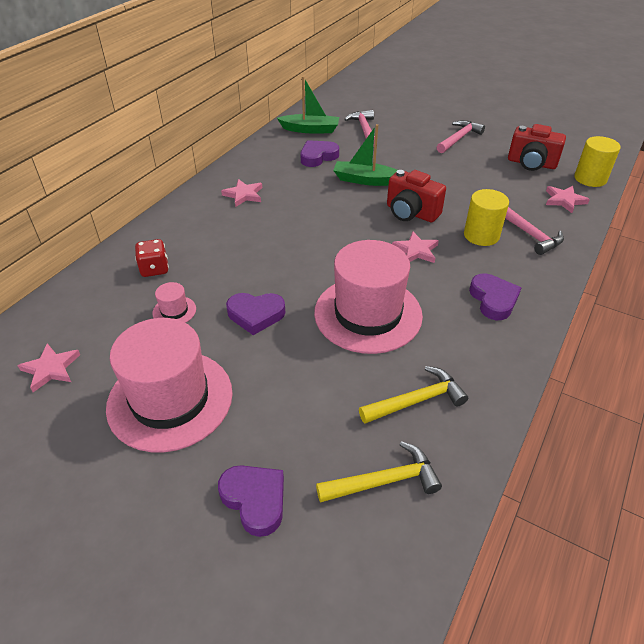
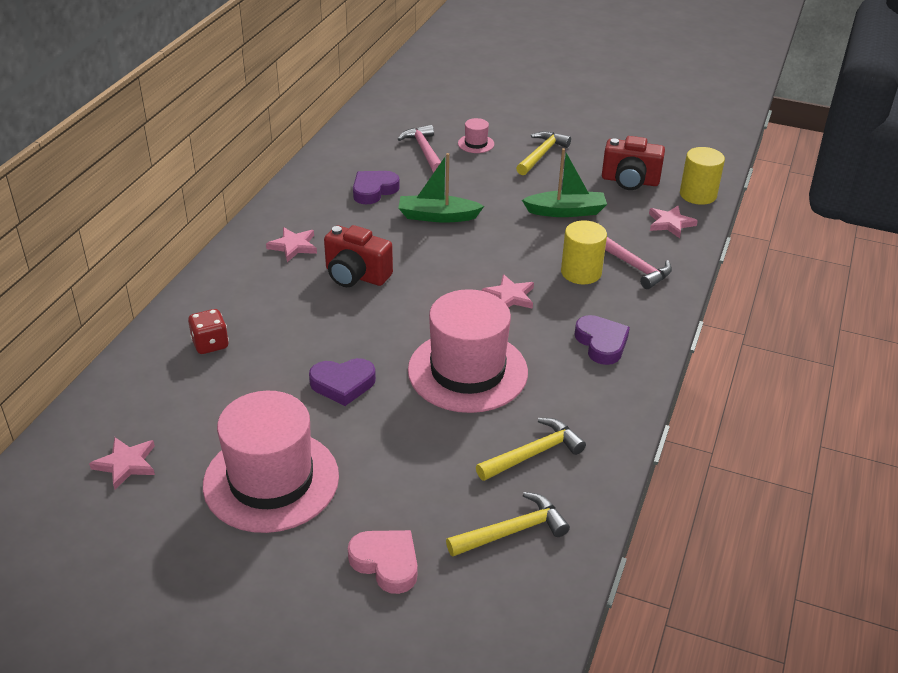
camera: 10 degrees left, 5 degrees down
pink hat [152,282,196,323] -> pink hat moved to [458,118,494,153]
purple heart [218,465,284,537] -> pink heart [348,530,417,594]
green boat [277,76,339,133] -> green boat moved to [522,148,607,217]
red camera [387,170,446,222] -> red camera moved to [324,225,393,287]
pink hammer [437,120,485,153] -> yellow hammer [516,131,571,175]

